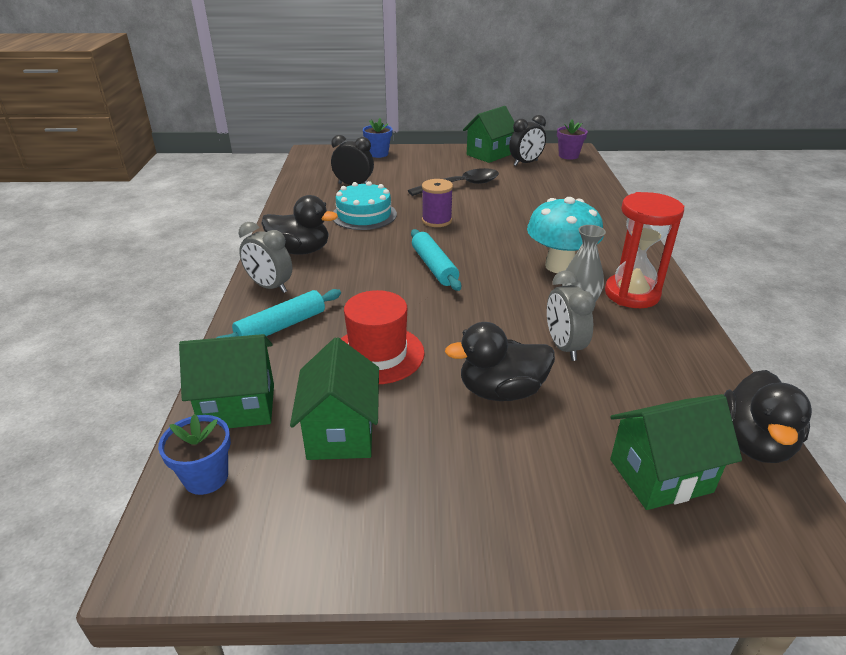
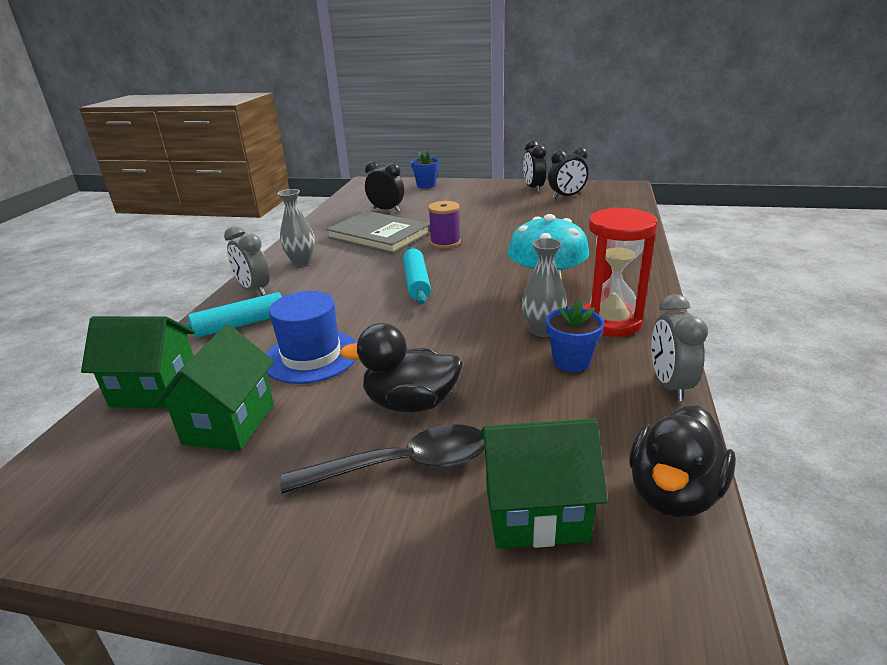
camera: 15 degrees right, 5 degrees down
blue flower pot [158,414,231,495] -> blue flower pot moved to [546,300,604,372]
black duck [261,195,338,255] -> grey vase [277,189,315,266]
turquoise cake [333,181,397,230] -> grey book [326,211,431,254]
red hat [341,290,425,384] -> blue hat [266,291,356,384]
black spoon [408,168,499,196] -> black spoon moved to [281,424,485,494]
green house [463,106,514,163] -> black clock [523,140,546,192]
grey clock [547,271,596,361] -> grey clock moved to [651,294,708,401]
purple flower pot [557,120,588,160] -> none

